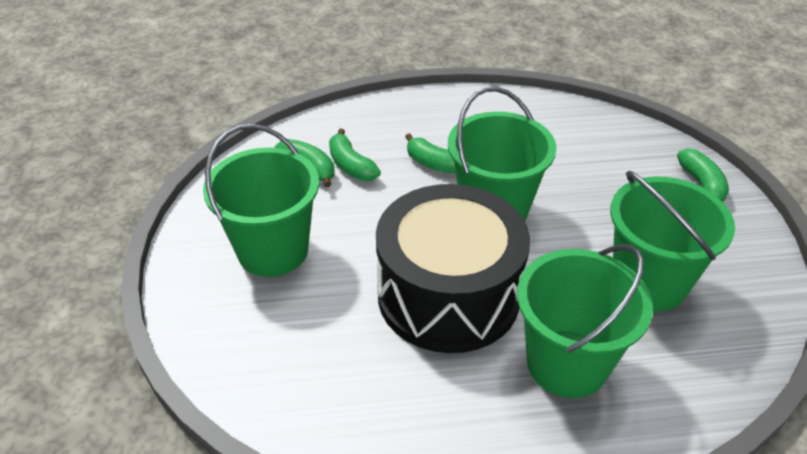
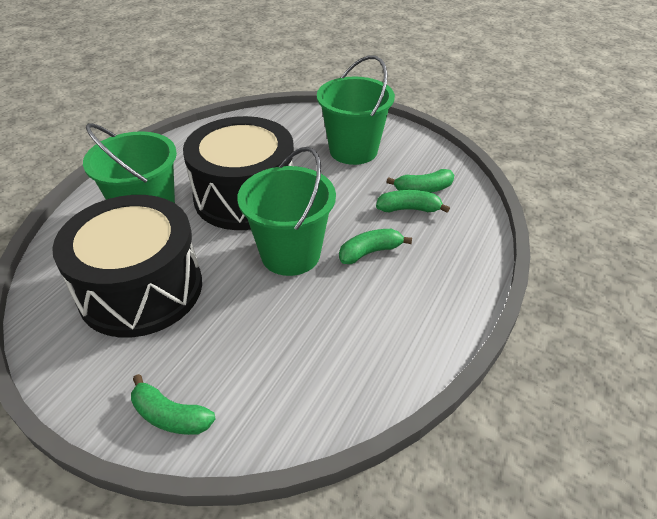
camera: 125 degrees right, 0 degrees up
green bucket [610,171,735,312] -> black drum [52,195,202,338]

